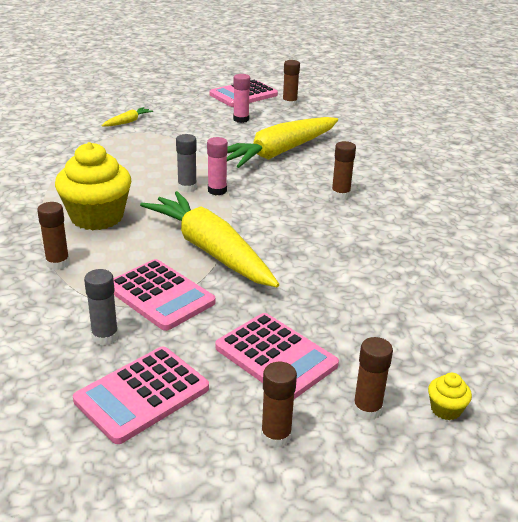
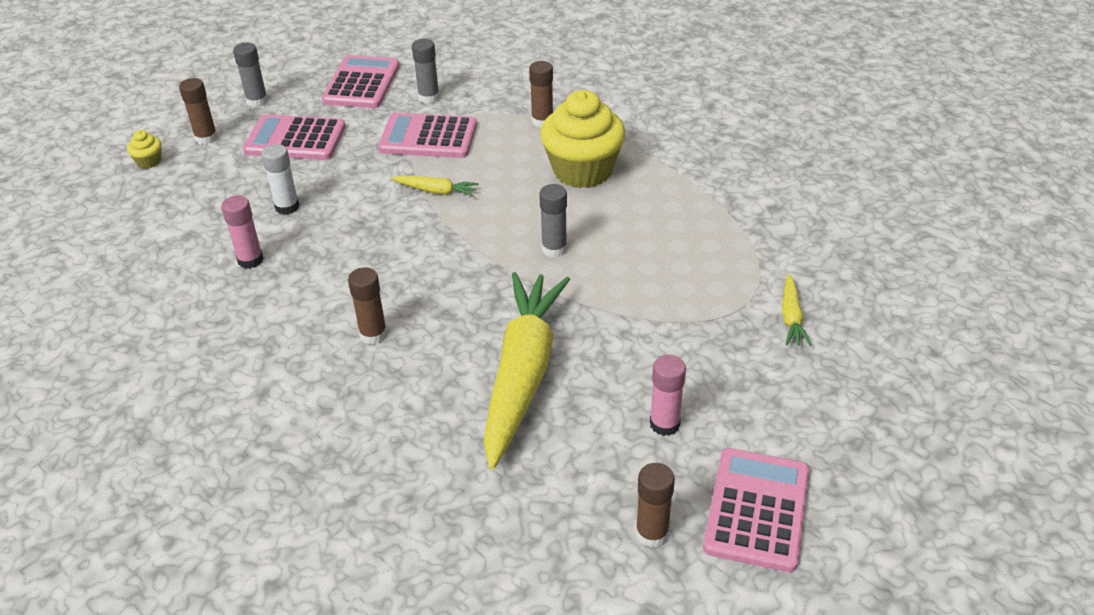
camera: 145 degrees right, 10 degrees up
yellow carrot [140,191,279,287] -> yellow carrot [391,176,479,197], size x0.41
pink glue stick [207,137,228,195] -> pink glue stick moved to [221,195,264,268]
brown glue stick [261,362,297,448] -> grey glue stick [233,43,268,107]
none -> white glue stick [261,144,300,215]

